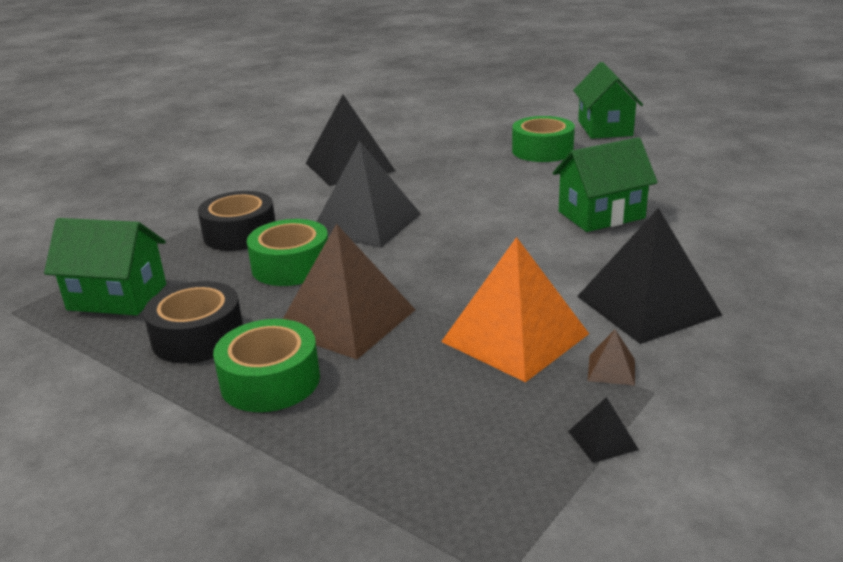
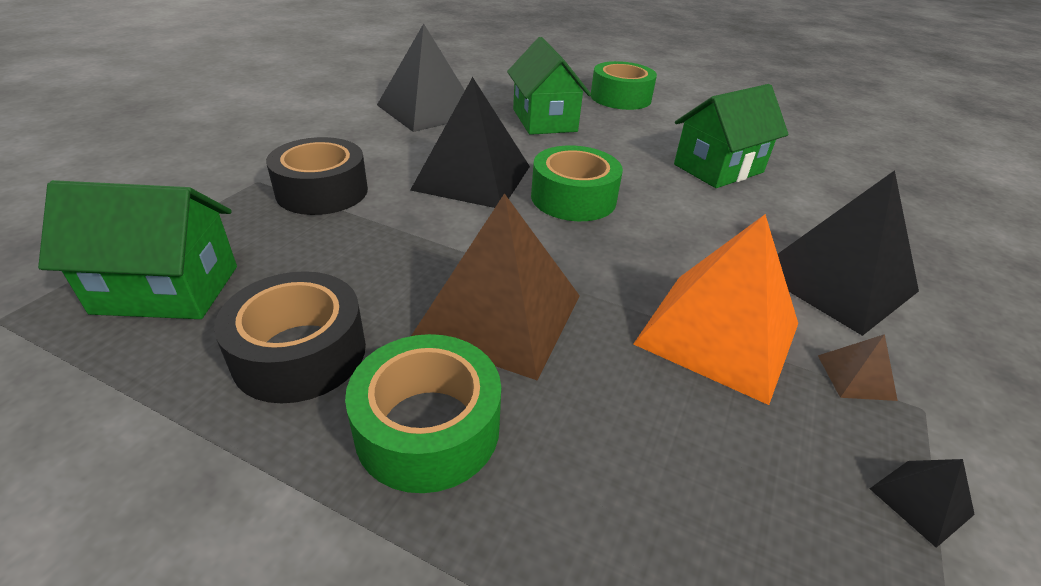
camera: 15 degrees left, 10 degrees up
green tape [247,219,328,286] -> green tape moved to [531,146,623,221]
green house [573,62,643,139] -> green house moved to [507,37,591,135]

